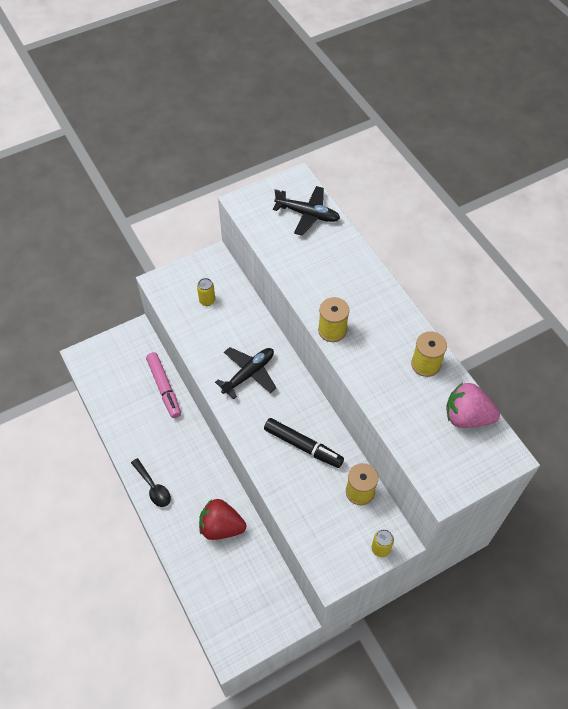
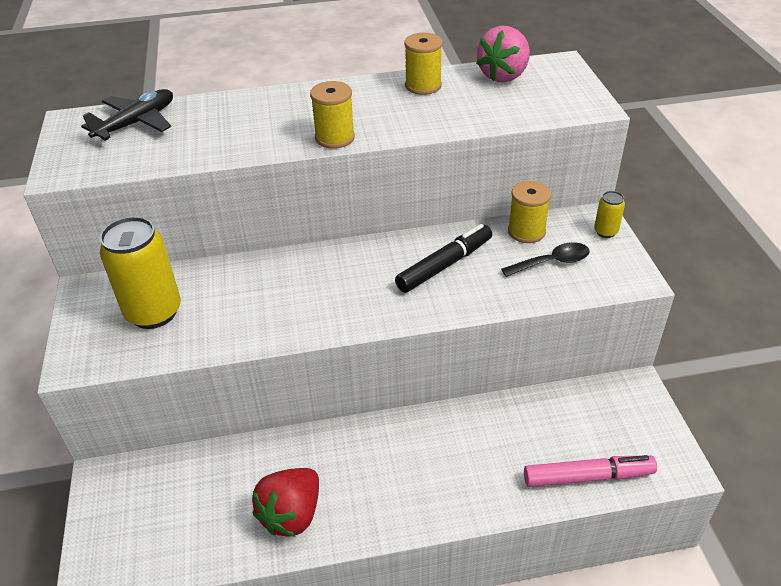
camera: 70 degrees left, 15 degrees down
black spoon [131,458,171,507] -> black spoon moved to [501,242,590,277]
pink marker [146,352,181,418] -> pink marker moved to [524,455,657,487]
yellow can [197,278,215,306] -> yellow can [100,216,181,329], size x2.17
red strawberry [199,499,246,540] -> red strawberry moved to [252,468,319,537]
black plane [215,347,276,399] -> none

